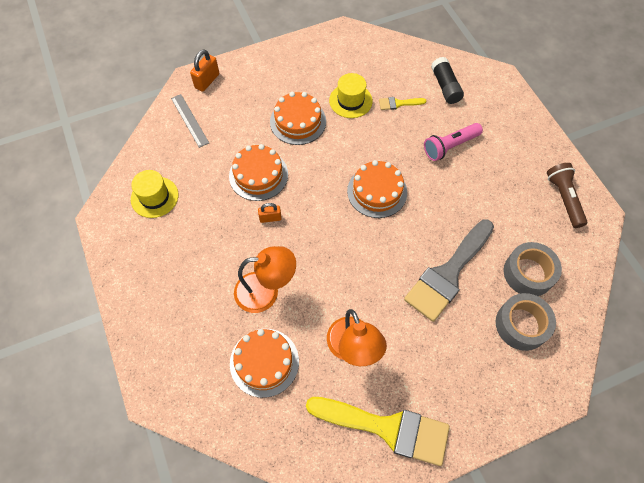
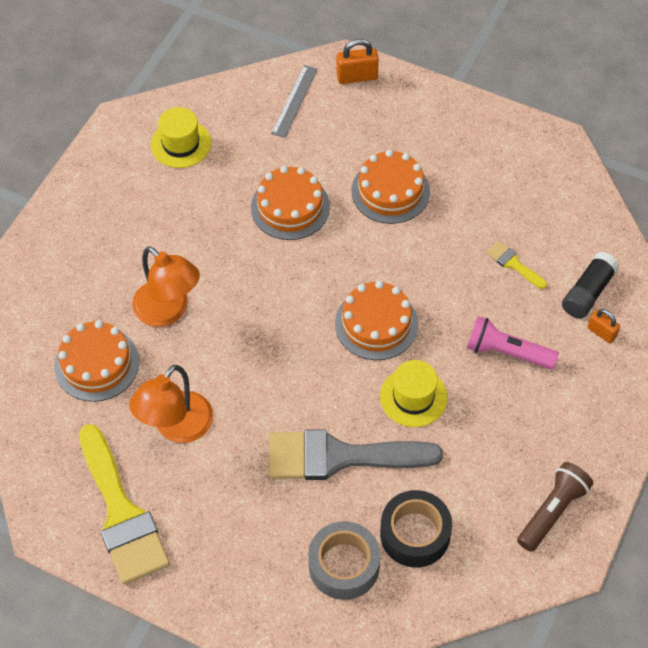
camera: 50 degrees right, 5 degrees down
orange padlock [258,203,282,223] -> orange padlock moved to [587,309,620,343]
yellow hat [329,73,373,118] -> yellow hat moved to [380,360,448,427]
grey tape [504,242,562,296] -> black tape [380,490,452,568]

